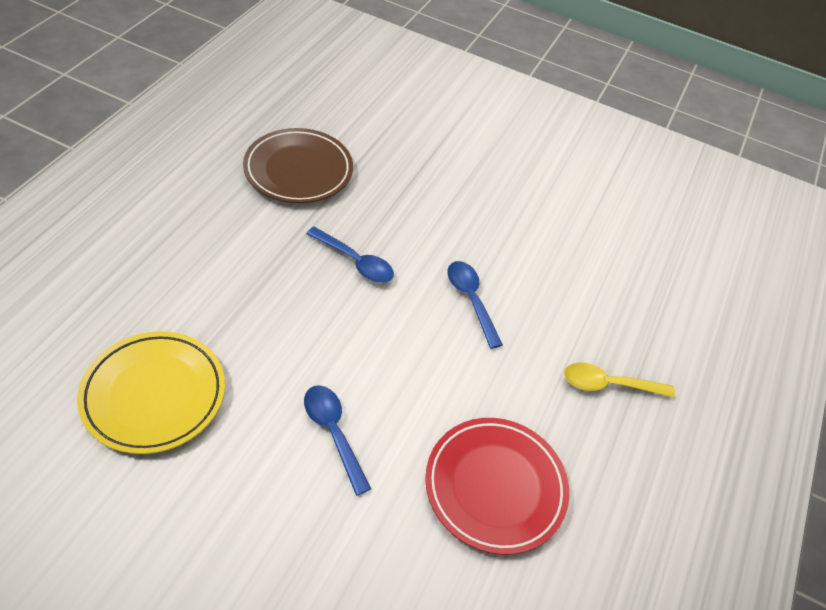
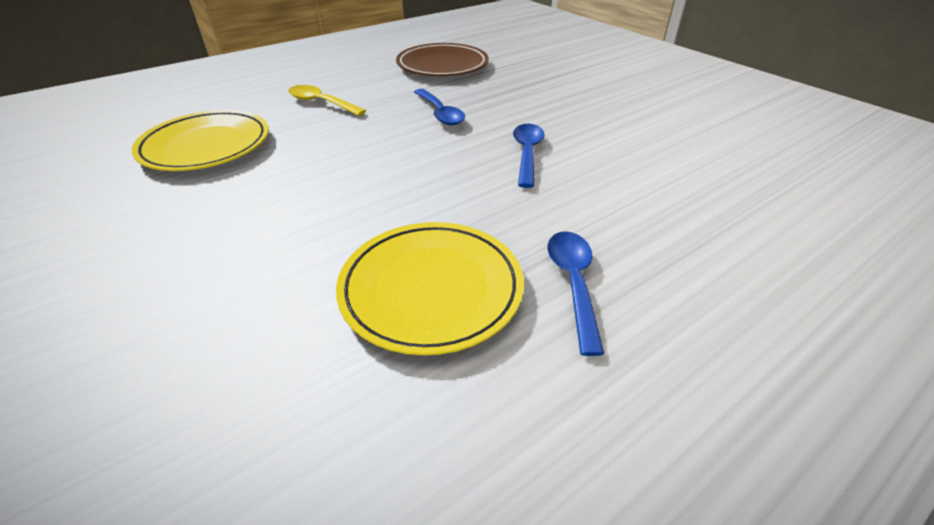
camera: 35 degrees right, 10 degrees down
blue spoon [304,385,371,496] -> blue spoon moved to [548,231,604,356]
red plate [425,418,569,555] -> yellow plate [336,222,524,355]
yellow spoon [564,363,675,398] -> yellow spoon moved to [288,85,366,116]

